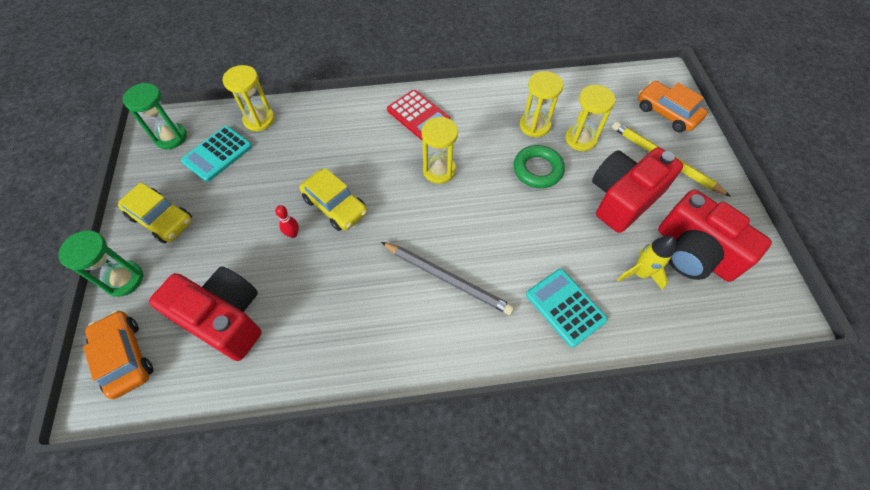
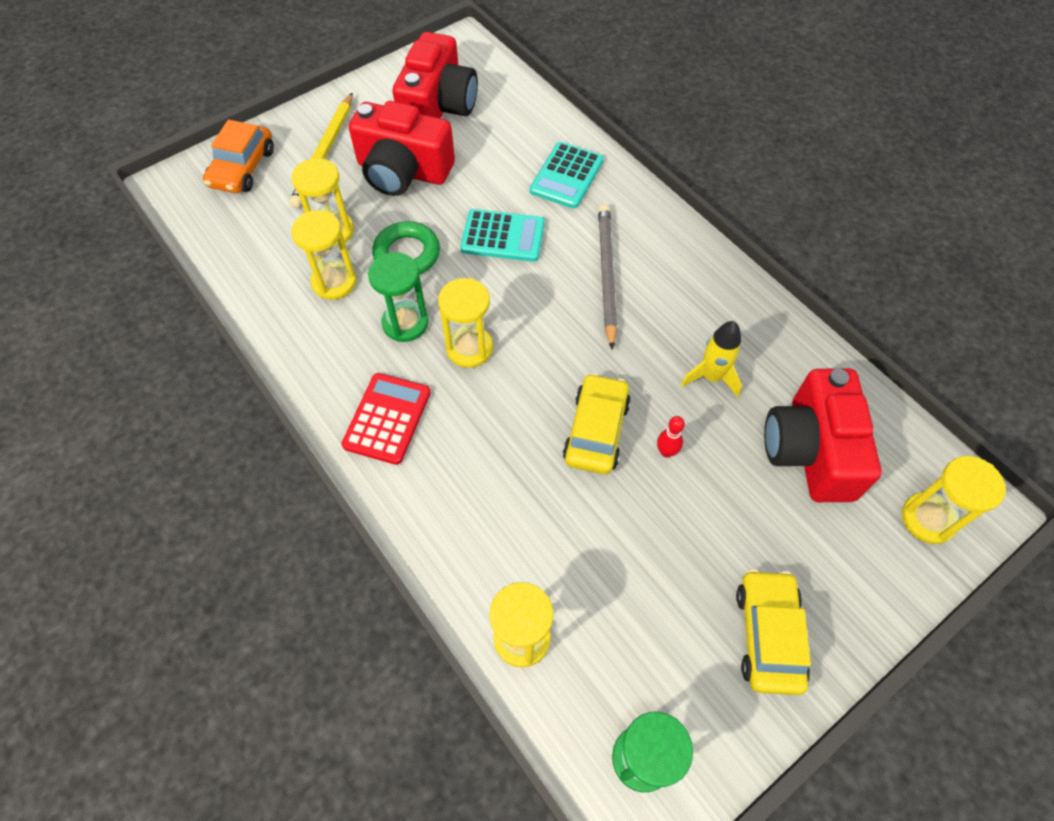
camera: 120 degrees left, 0 degrees up
green hourglass [58,230,143,297] -> green hourglass moved to [368,252,428,342]
orange car [83,310,153,399] -> yellow hourglass [902,456,1006,544]
turquoise calculator [181,126,252,182] -> turquoise calculator moved to [460,209,545,262]
yellow rocket [617,236,676,290] -> yellow rocket moved to [681,321,742,397]

